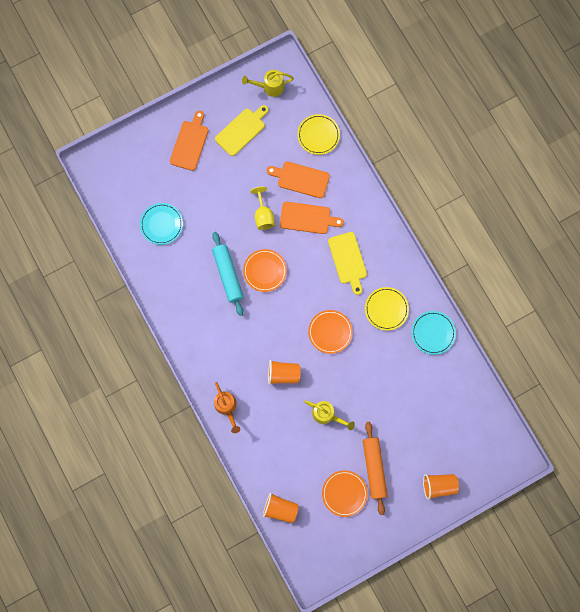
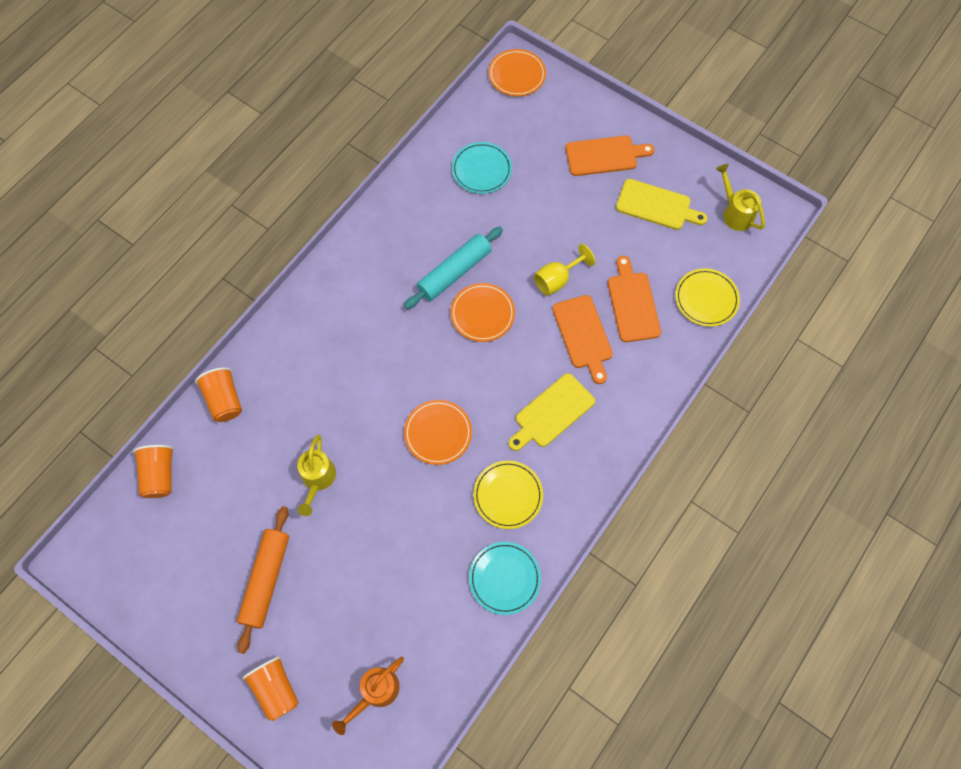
camera: 65 degrees right, 10 degrees down
orange watering can [214,382,240,433] -> orange watering can moved to [332,657,404,735]
orange cup [268,360,301,385] -> orange cup moved to [195,367,242,422]
orange plate [322,470,368,517] -> orange plate moved to [488,49,546,96]
orange rolling pin [363,422,388,515] -> orange rolling pin turned 45 degrees counterclockwise [237,506,289,654]

